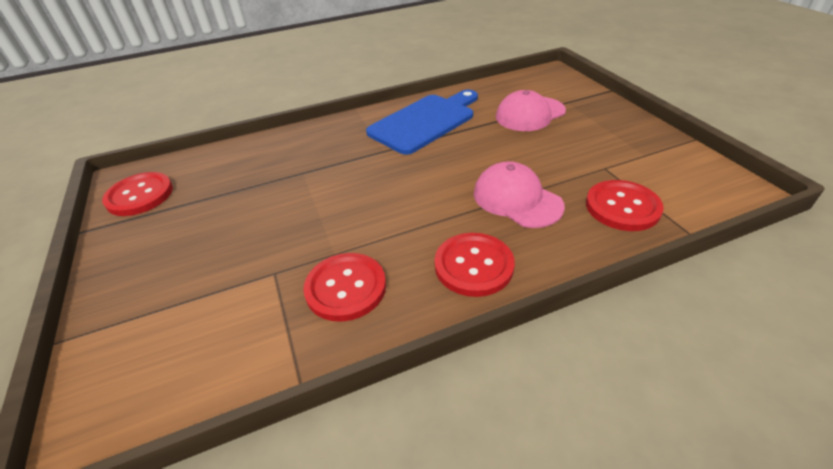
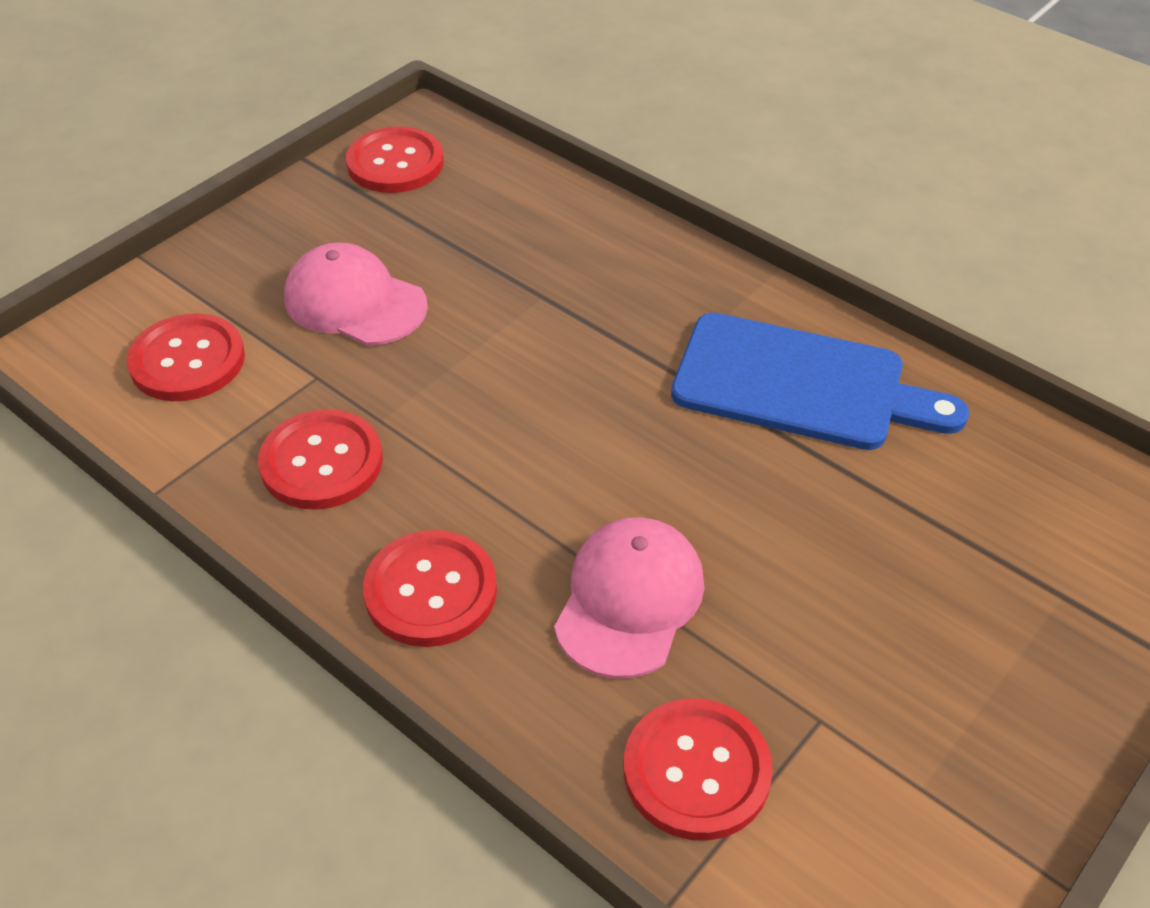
camera: 60 degrees right, 5 degrees up
pink cap [496,90,566,131] -> pink cap moved to [284,242,428,345]
none -> red button [127,313,245,401]

